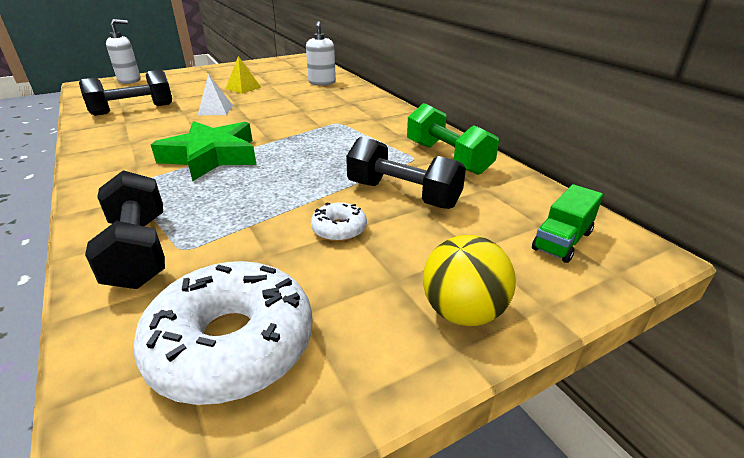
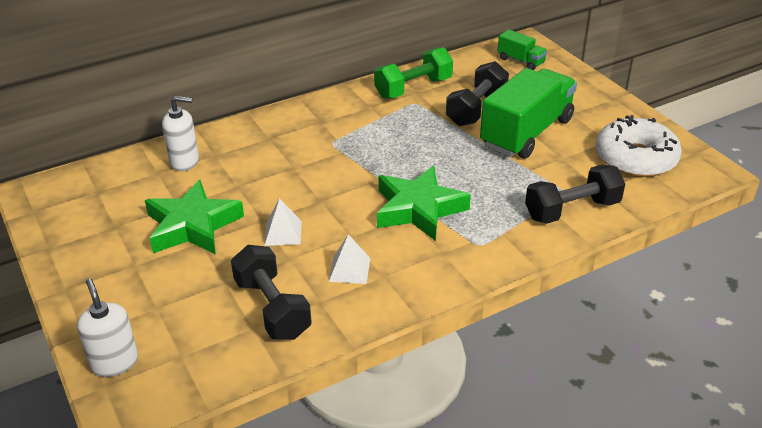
camera: 90 degrees left, 5 degrees up
yellow pyramid [226,56,261,94] -> green star [145,180,244,254]
white donut [311,202,367,242] -> green truck [480,68,577,159]
yellow ball [423,235,516,326] -> none
none -> white pyramid [329,234,371,284]

